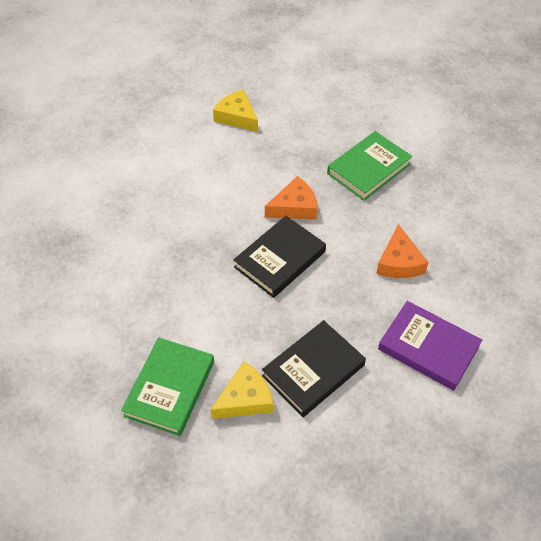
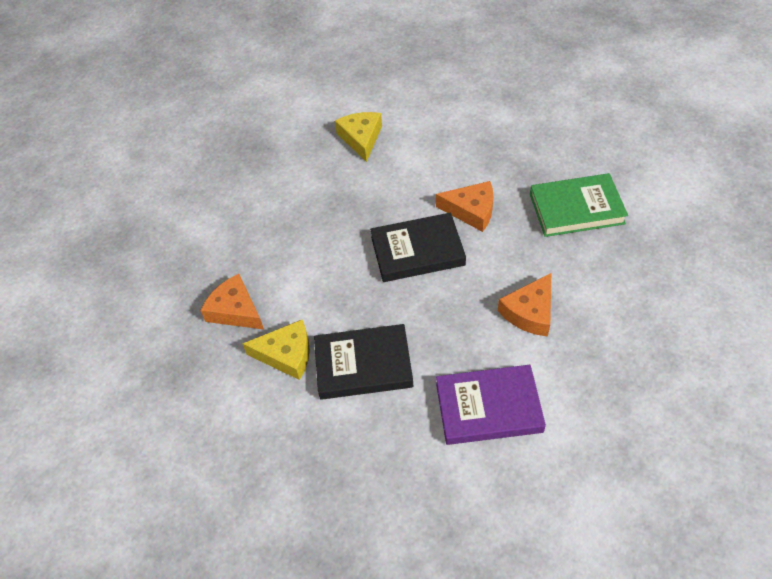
camera: 40 degrees right, 0 degrees up
green book [121,337,214,436] -> orange cheese [200,274,264,330]
yellow cheese [213,89,258,132] -> yellow cheese moved to [335,112,382,162]
purple book [378,301,482,391] -> purple book turned 75 degrees counterclockwise [436,365,546,445]

